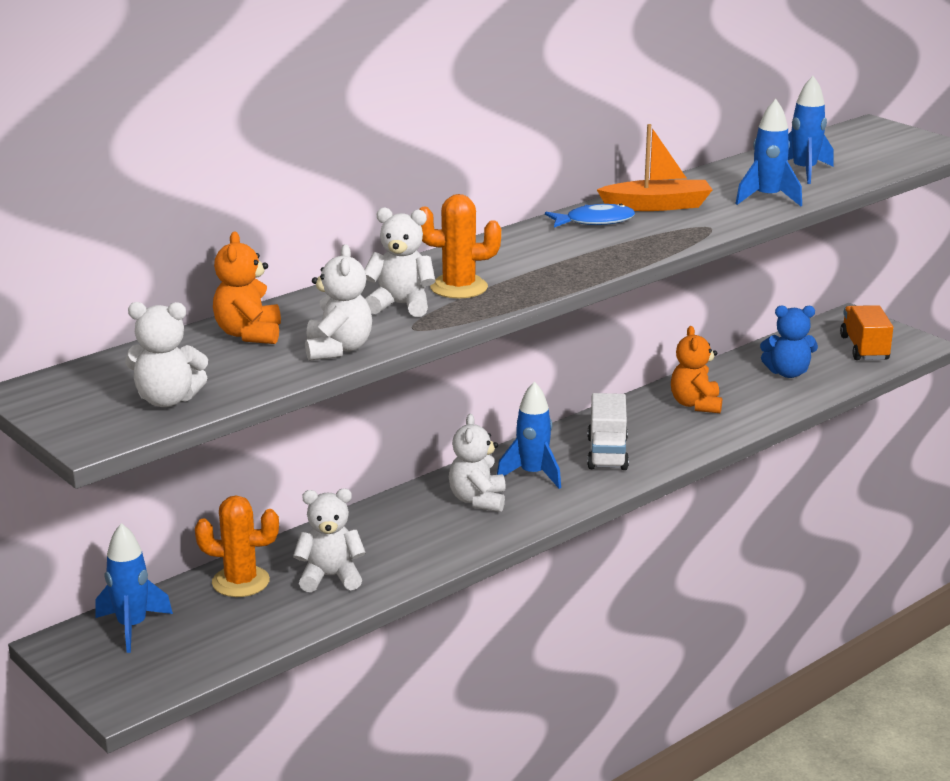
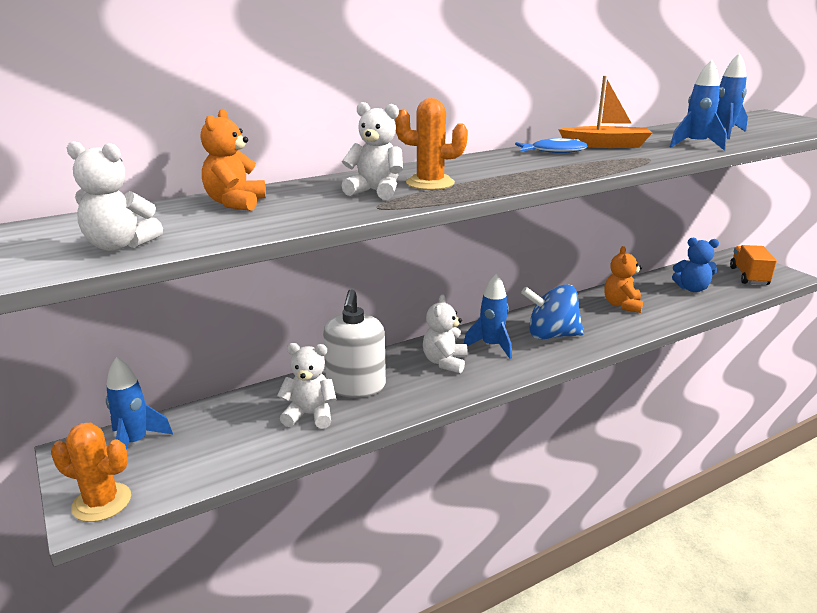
camera: 10 degrees right, 0 degrees up
orange cactus [195,495,279,597] -> orange cactus moved to [51,423,131,522]
white teddy bear [305,244,372,361] -> none
white truck [587,393,629,470] -> blue spinning top [521,284,584,340]
none -> white soap dispenser [323,289,386,398]

